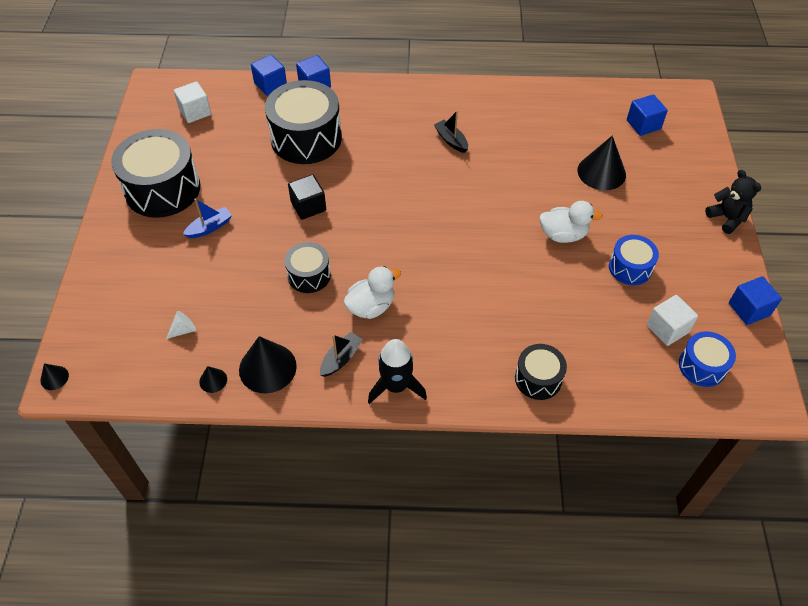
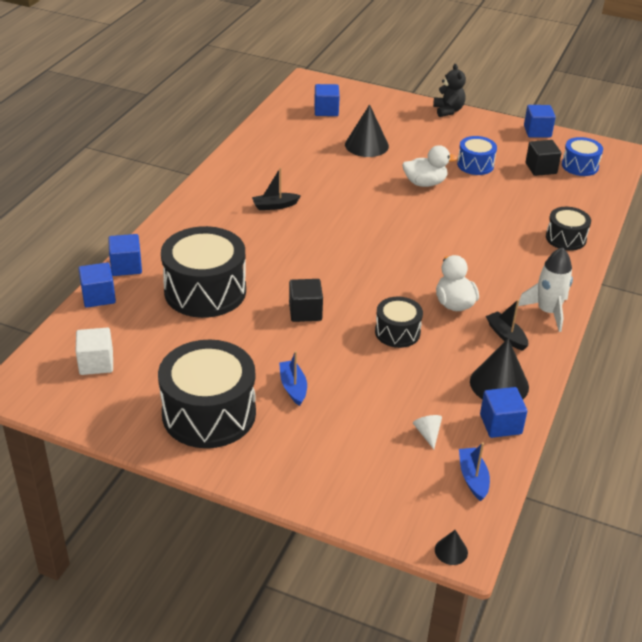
camera: 70 degrees left, 15 degrees down
black cone [199,366,227,393] -> blue cube [480,387,527,438]
black rocket [368,339,427,404] -> white rocket [518,247,573,332]
white duck [539,201,603,243] -> white duck turned 60 degrees clockwise [402,145,458,187]
white cube [647,295,698,346] -> black cube [526,140,562,176]
black teddy bear [705,170,761,234] -> black teddy bear turned 90 degrees clockwise [433,64,466,117]
none -> blue boat [459,442,490,501]

